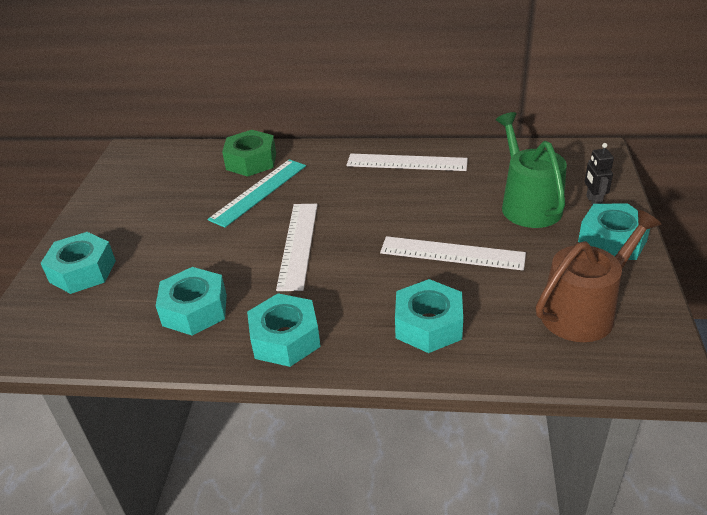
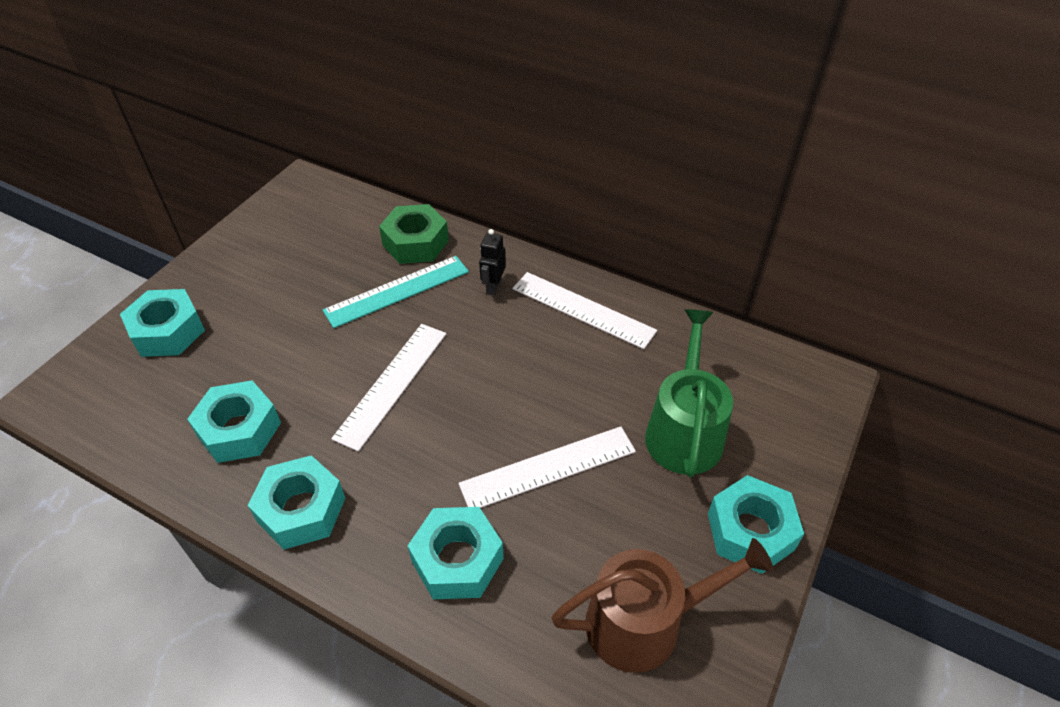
camera: 20 degrees right, 10 degrees up
white ruler [380,236,526,271] -> white ruler turned 60 degrees counterclockwise [459,426,636,508]
black robot [584,143,614,205] -> black robot moved to [479,229,506,296]

